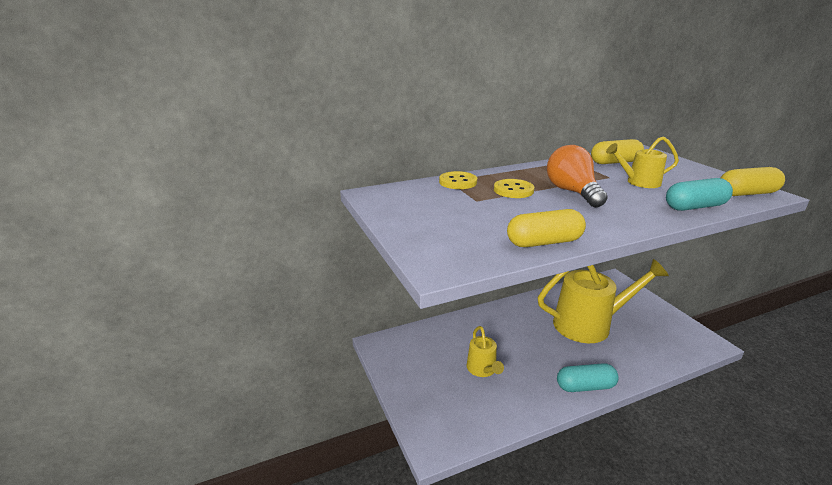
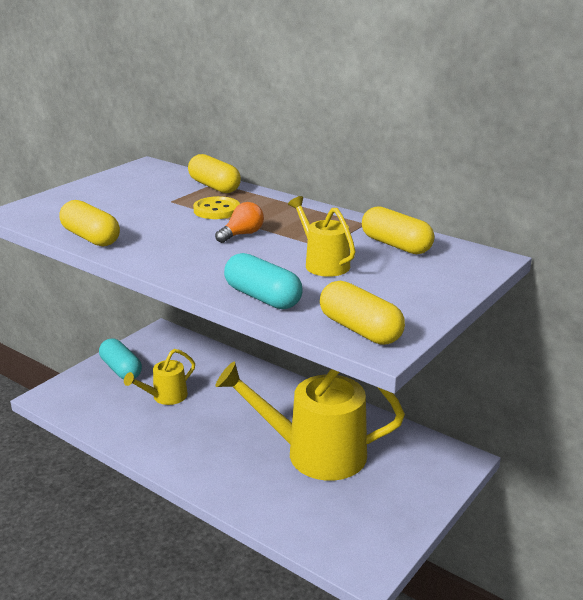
camera: 60 degrees right, 0 degrees up
yellow button [439,171,477,189] -> yellow capsule [188,154,241,193]
yellow watering can [538,259,669,343] -> yellow watering can turned 135 degrees clockwise [215,362,405,481]
orange light bulb [547,145,608,207] -> orange light bulb [215,202,264,243], size x0.57
turquoise capsule [557,363,619,392] -> turquoise capsule moved to [99,338,142,379]

